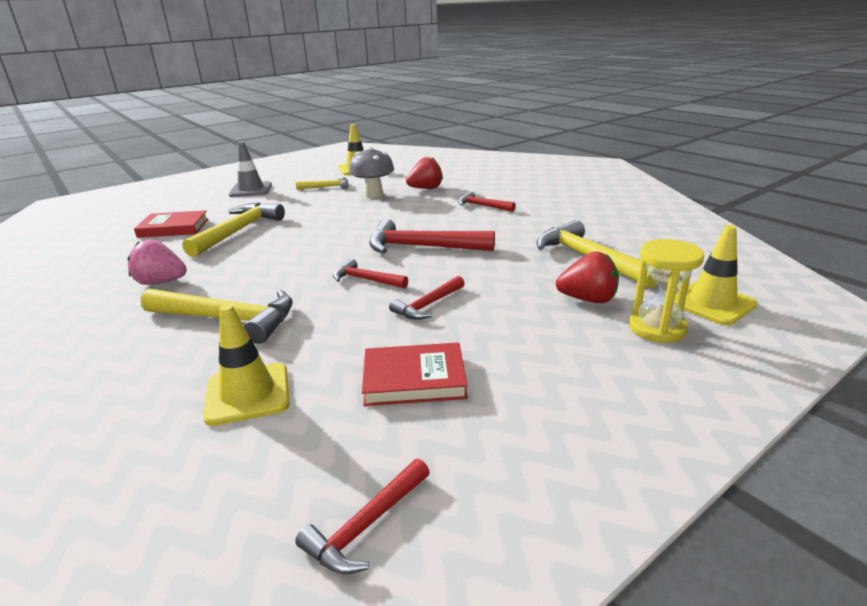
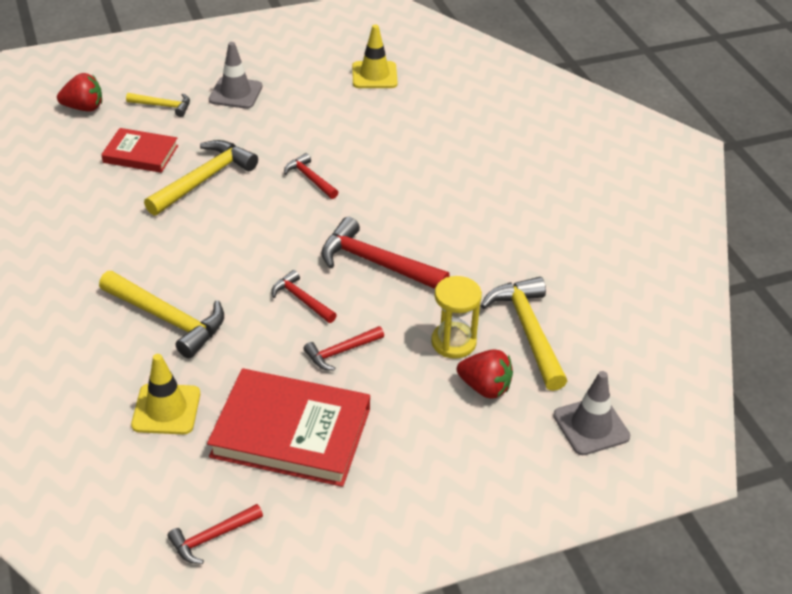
camera: 15 degrees right, 15 degrees up
pink strawberry [128,239,187,285] -> none
yellow hammer [296,178,348,190] -> yellow hammer moved to [126,93,190,117]
grey mushroom [349,146,394,198] -> none
red book [362,342,468,406] -> red book [207,368,370,487], size x1.73
red strawberry [406,157,443,189] -> red strawberry moved to [57,73,102,111]
red hammer [458,191,516,212] -> red hammer moved to [284,153,339,199]
yellow hourglass [629,239,704,343] -> yellow hourglass moved to [431,276,482,359]
yellow traffic cone [674,225,758,325] -> grey traffic cone [553,371,630,455]

